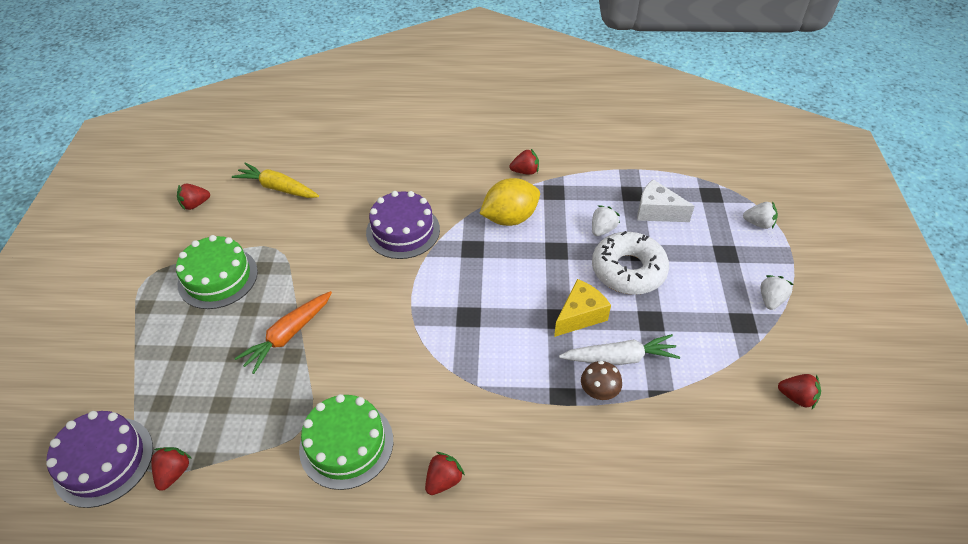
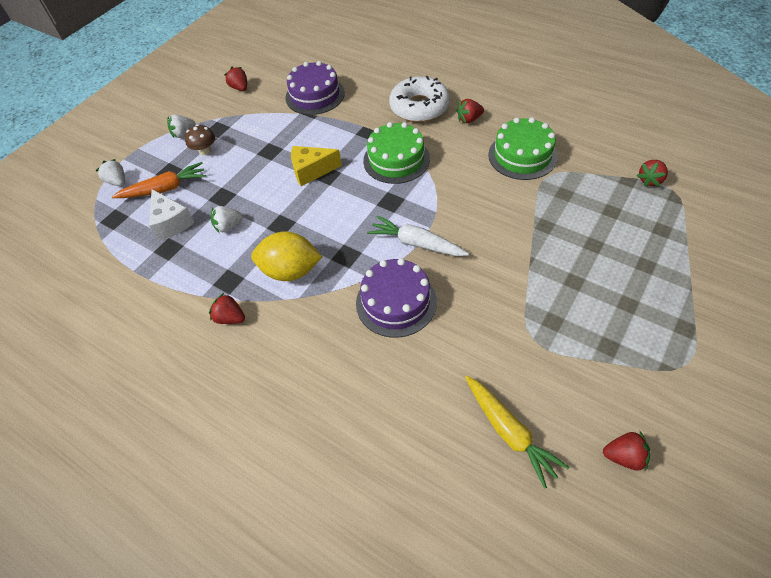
camera: 145 degrees left, 5 degrees up
purple cake [46,411,153,508] -> purple cake moved to [286,61,345,115]
green cake [176,235,258,309] -> green cake moved to [363,122,430,184]
orange carrot [234,291,332,374] -> orange carrot moved to [112,162,206,198]
white carrot [559,334,680,365] -> white carrot moved to [367,215,469,256]
brown mushroom [581,361,622,400] -> brown mushroom moved to [185,124,215,155]
white donut [592,231,669,295] -> white donut moved to [389,76,450,122]

